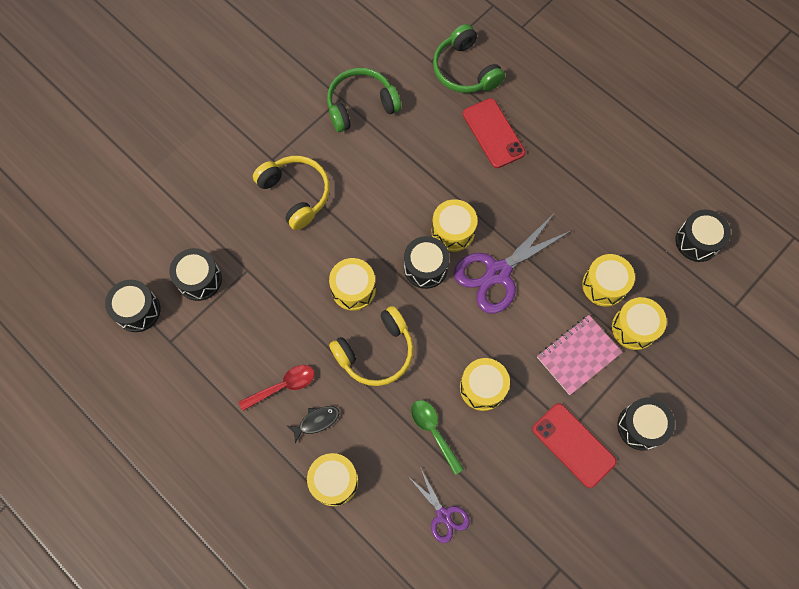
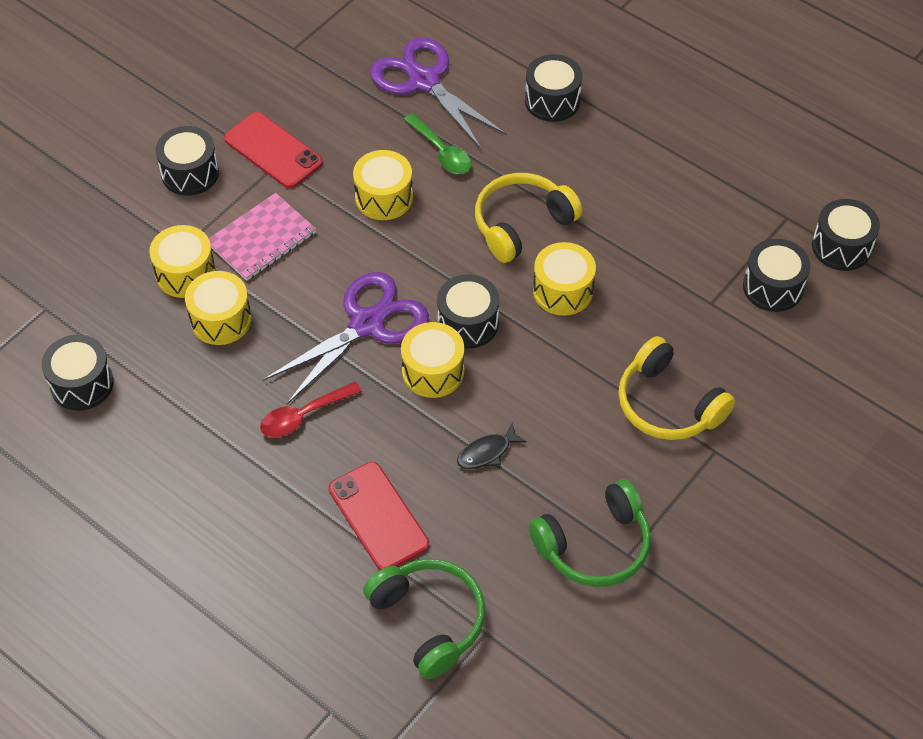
camera: 175 degrees right, 15 degrees down
red spoon [238,365,314,411] -> red spoon moved to [260,381,362,437]
black fish [288,406,340,443] -> black fish moved to [457,423,527,469]
yellow drum [307,453,358,506] -> black drum [525,54,582,122]
purple scissors [410,467,470,543] -> purple scissors [370,37,507,150], size x1.85

